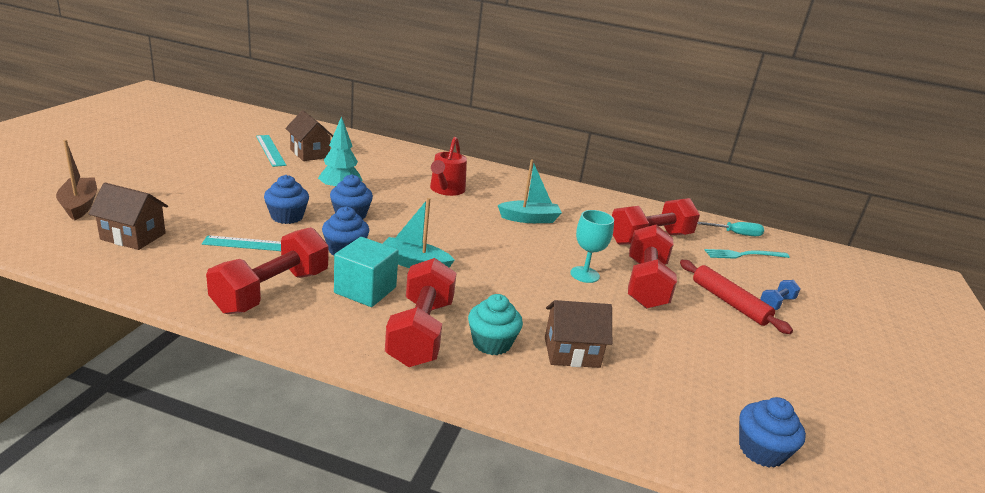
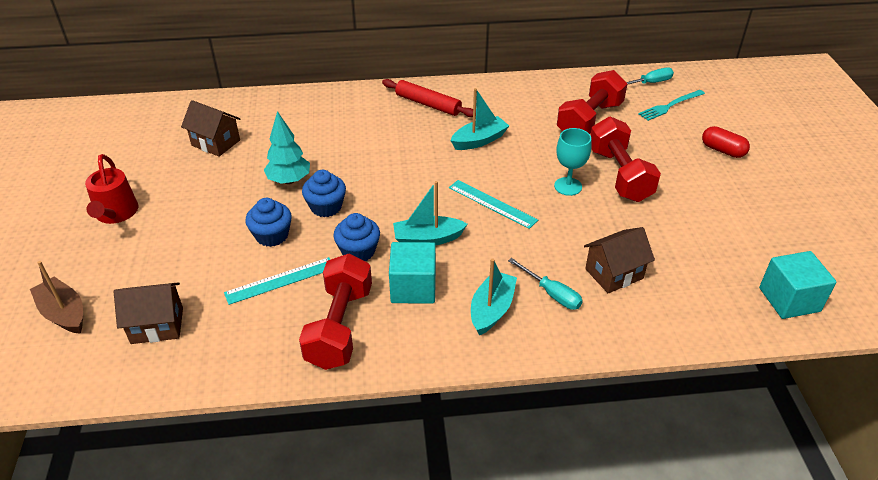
camera: 20 degrees left, 15 degrees up
turquoise ruler [256,135,286,167] -> turquoise ruler moved to [449,180,538,229]
red dumbbell [385,258,457,367] -> turquoise boat [471,258,517,335]
red watering can [430,137,467,196] -> red watering can moved to [85,154,138,224]
turquoise cupcake [468,294,523,355] -> turquoise screwdriver [508,258,583,310]
red rolling pin [680,260,793,334] -> red rolling pin moved to [382,79,473,117]
blue cupcake [739,397,806,468] -> turquoise cube [759,251,836,319]
blue dumbbell [760,280,801,310] -> red capsule [702,126,750,158]

